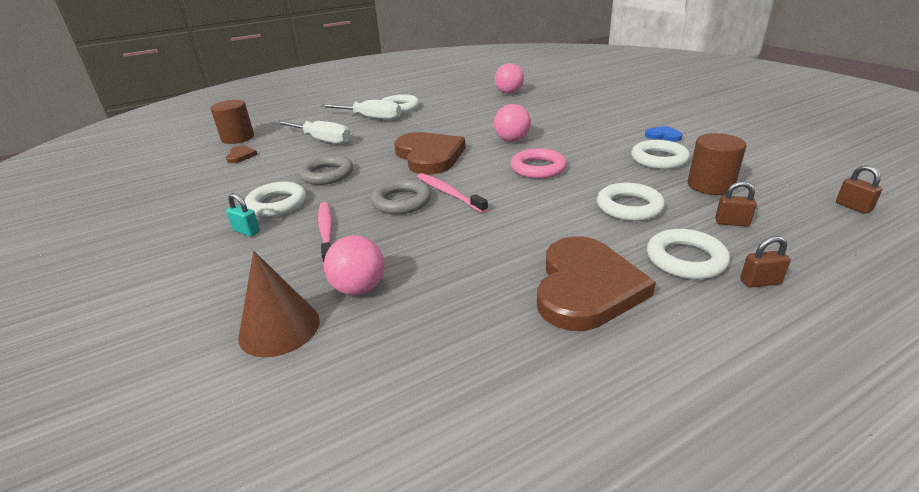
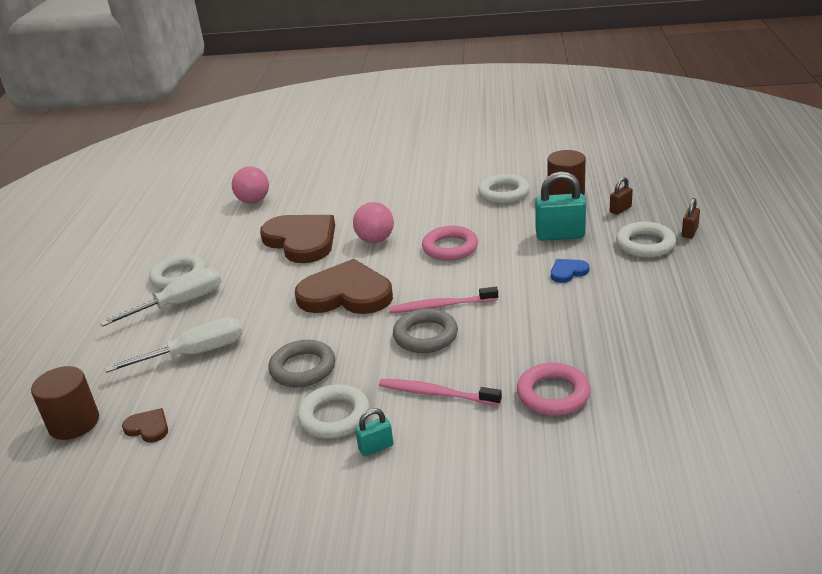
camera: 55 degrees left, 0 degrees up
brown cone [238,251,320,357] -> none
pink ball [324,235,384,295] -> pink ring [517,363,591,416]
brown heart [537,236,656,331] -> brown heart moved to [260,215,335,263]
white ring [597,183,665,221] -> turquoise padlock [535,171,586,241]
blue heart [645,126,682,142] -> blue heart moved to [551,259,589,283]
brown padlock [836,165,882,214] -> none

